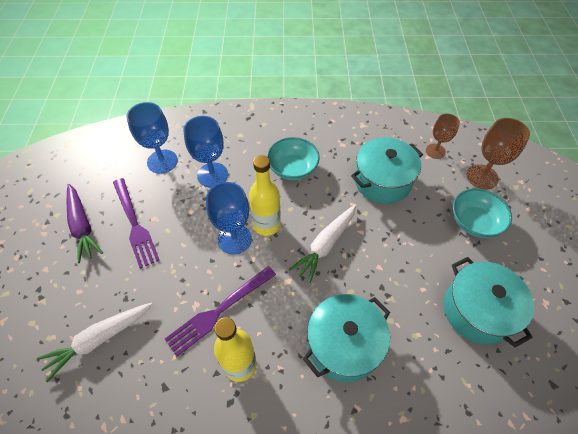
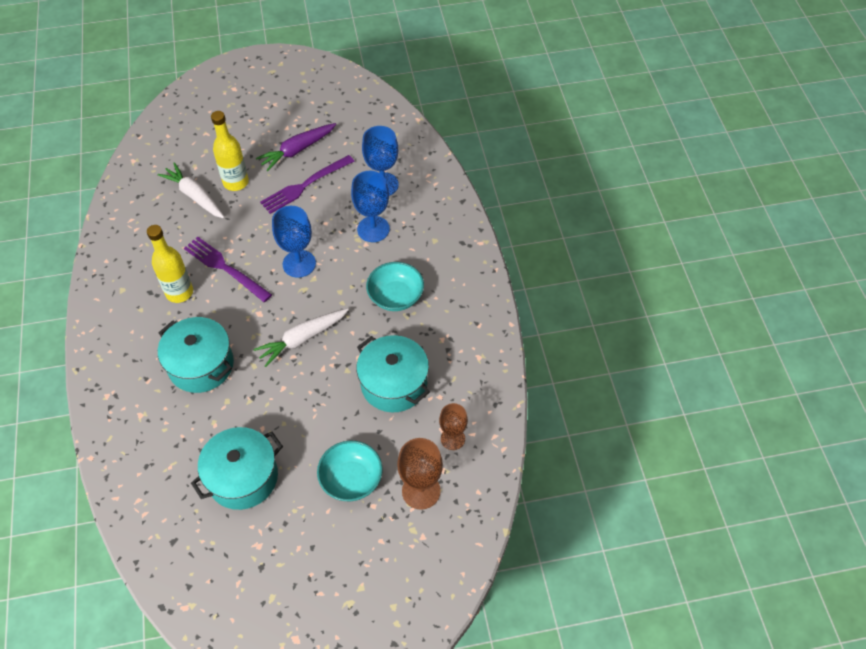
camera: 80 degrees right, 0 degrees up
yellow bottle [249,155,281,236] -> yellow bottle moved to [211,111,249,191]
white carrot [289,205,356,283] -> white carrot turned 60 degrees counterclockwise [254,308,349,367]

